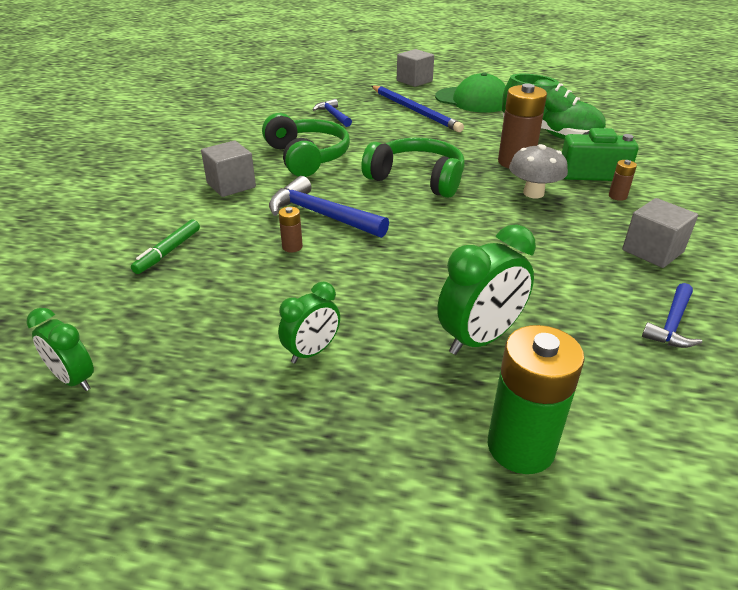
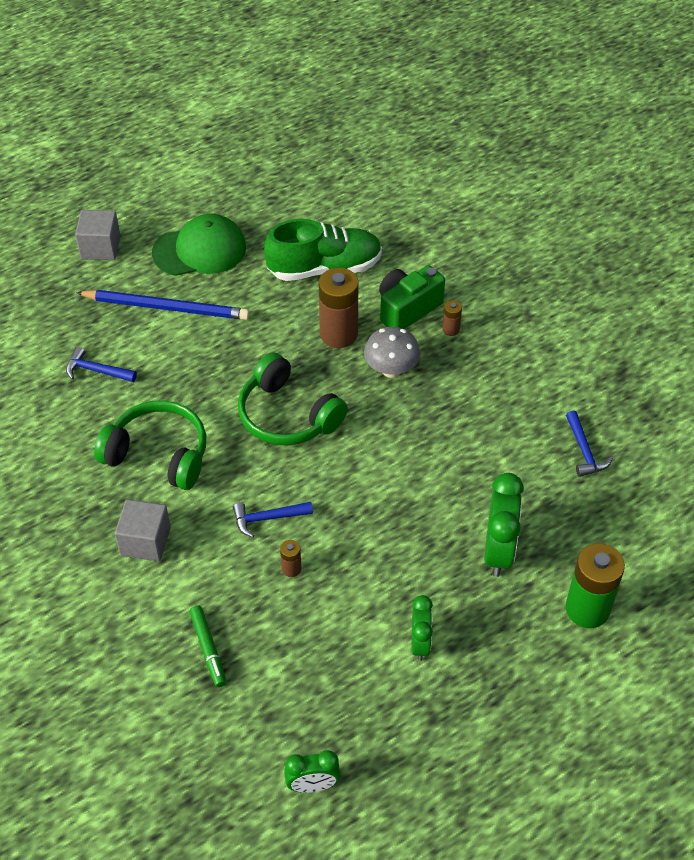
camera: 45 degrees left, 15 degrees up
blue hammer [269,176,389,238] -> blue hammer [233,502,313,538], size x0.60
green headphones [361,138,465,198] -> green headphones turned 120 degrees counterclockwise [238,352,348,446]
grey cube [622,198,698,268] -> none

